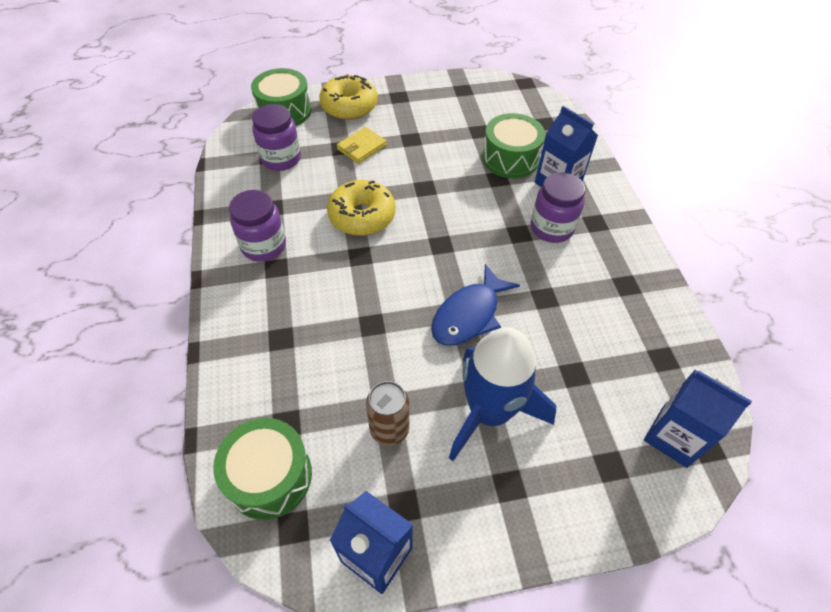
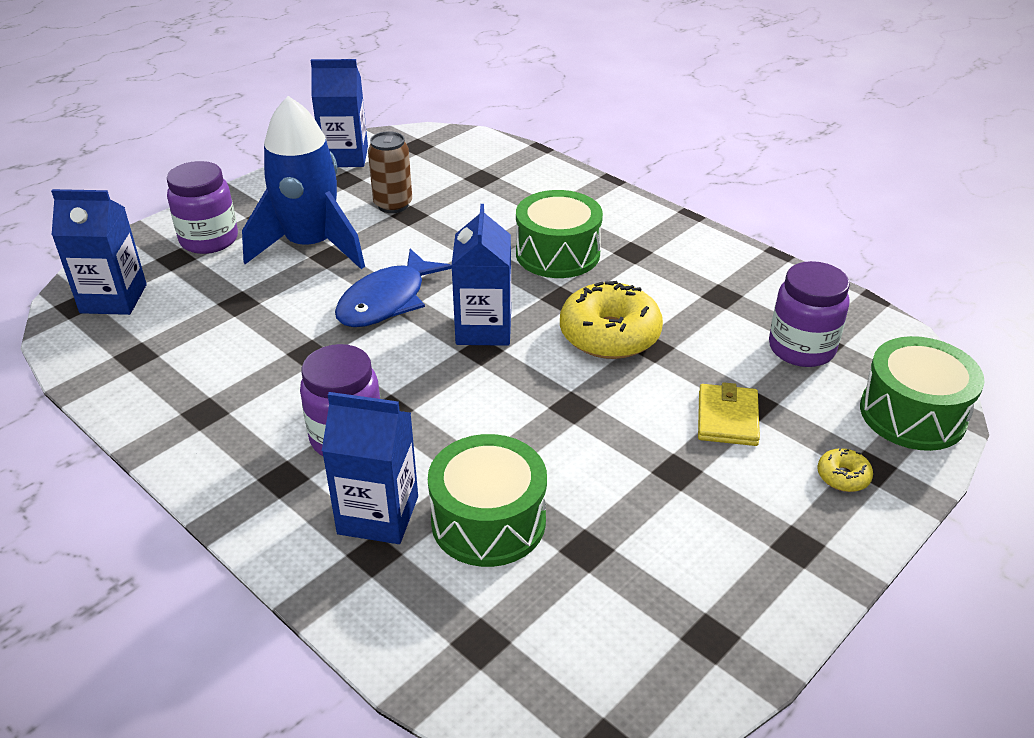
camera: 145 degrees right, 15 degrees down
green drum [213,418,312,520] -> green drum moved to [516,190,603,278]
purple jar [229,190,286,262] -> purple jar moved to [167,161,238,254]
yellow donut [319,74,378,120] -> yellow donut [817,448,873,492], size x0.45
blue fish [431,264,520,346] -> blue fish turned 150 degrees counterclockwise [335,249,452,327]
none -> blue carton [451,204,511,346]

